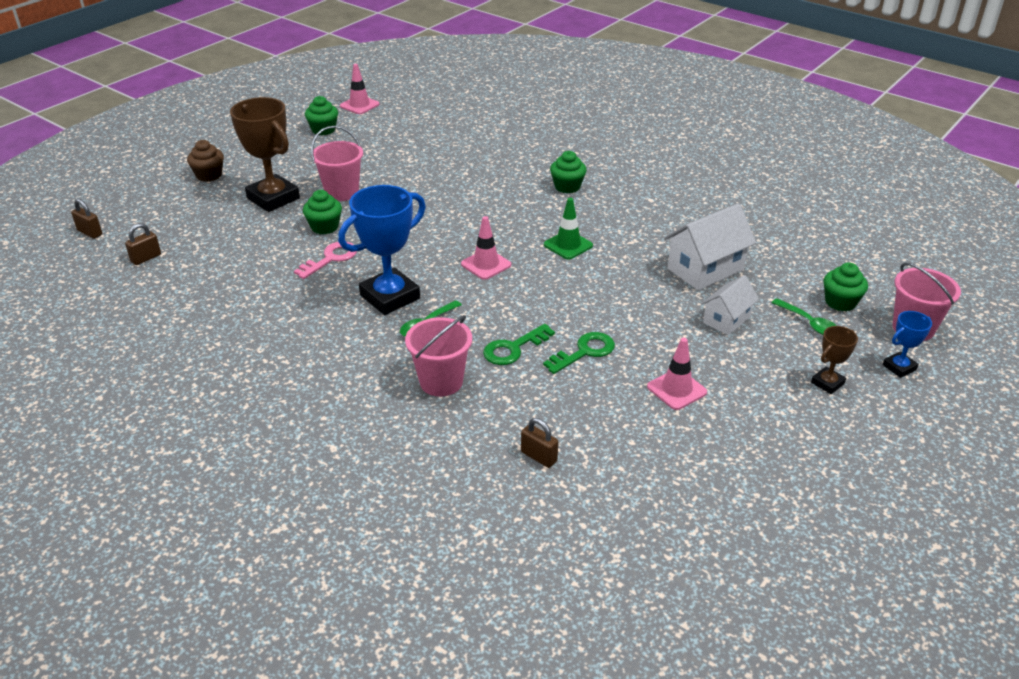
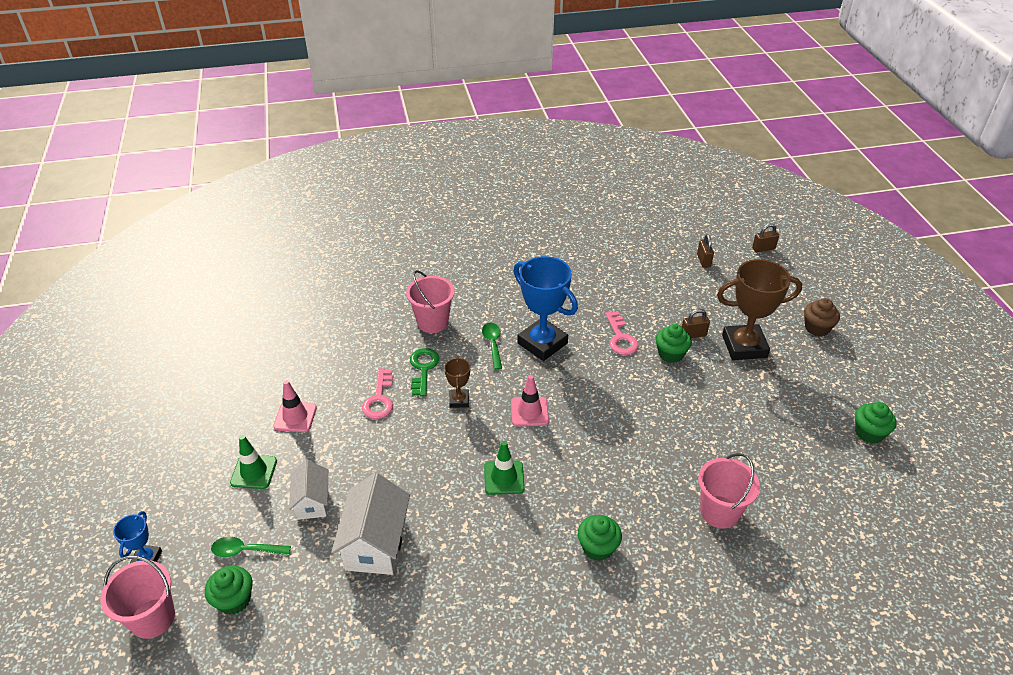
camera: 130 degrees right, 5 degrees up
pink bucket [311,126,363,201] -> pink bucket moved to [698,453,760,529]
blue trophy [338,185,426,315] -> blue trophy turned 45 degrees counterclockwise [513,256,578,361]
pink traffic cone [340,64,380,114] -> none
brown padlock [521,418,558,468] -> brown padlock moved to [682,309,710,338]
green key [543,332,615,374] -> pink key [362,368,393,419]
brown trophy [811,326,858,394] -> brown trophy moved to [444,357,471,408]
none -> green traffic cone [230,435,277,489]

